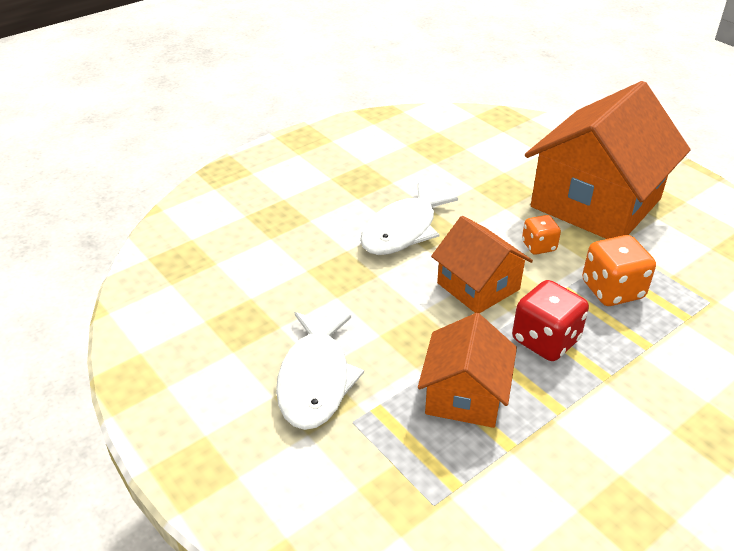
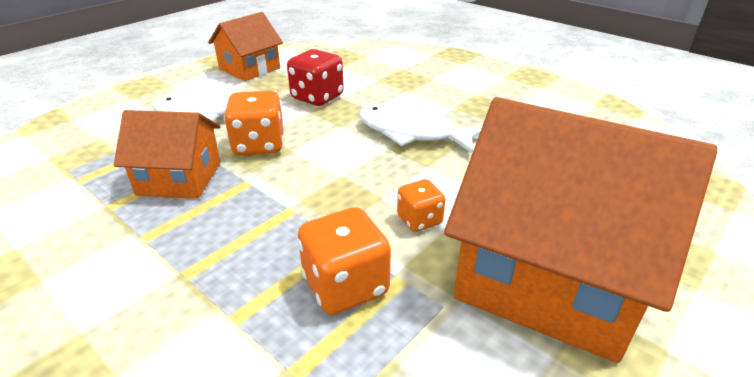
camera: 80 degrees right, 5 degrees down
orange house [431,216,533,313] -> orange house moved to [208,12,283,81]
red dice [512,280,589,361] -> red dice moved to [287,49,344,106]
none -> orange dice [224,91,284,155]

